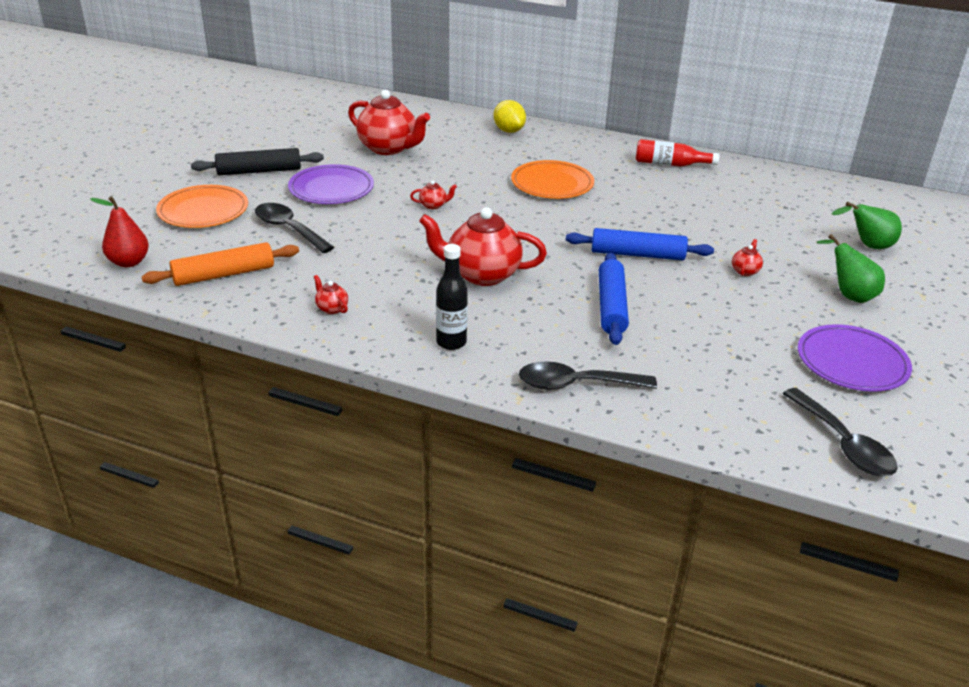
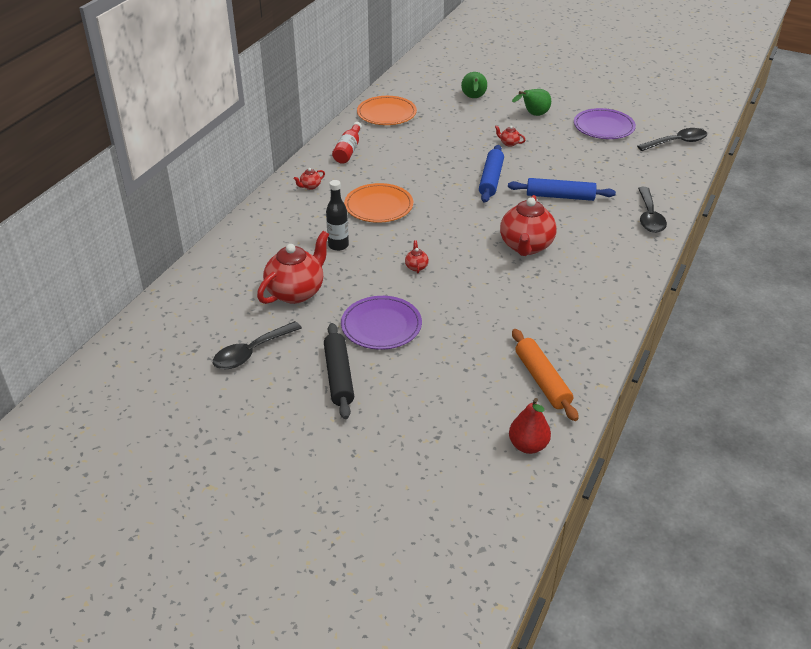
camera: 85 degrees left, 5 degrees up
orange plate [156,185,248,228] -> orange plate moved to [357,96,417,125]
black spoon [255,203,334,253] -> black spoon moved to [213,321,302,369]
red teapot [314,275,348,314] -> red teapot moved to [294,168,325,190]
black bottle [436,244,468,350] -> black bottle moved to [326,180,349,251]
yellow lemon [493,100,526,133] -> none

